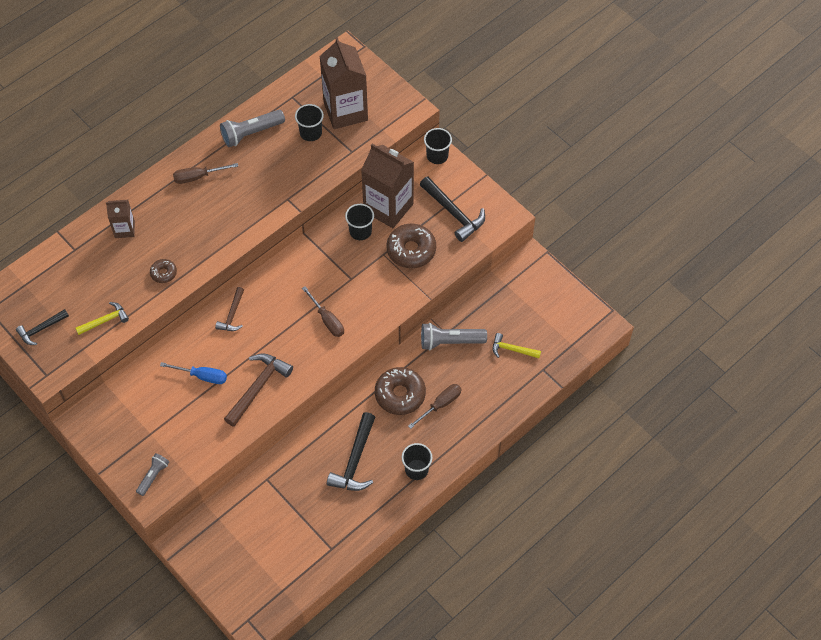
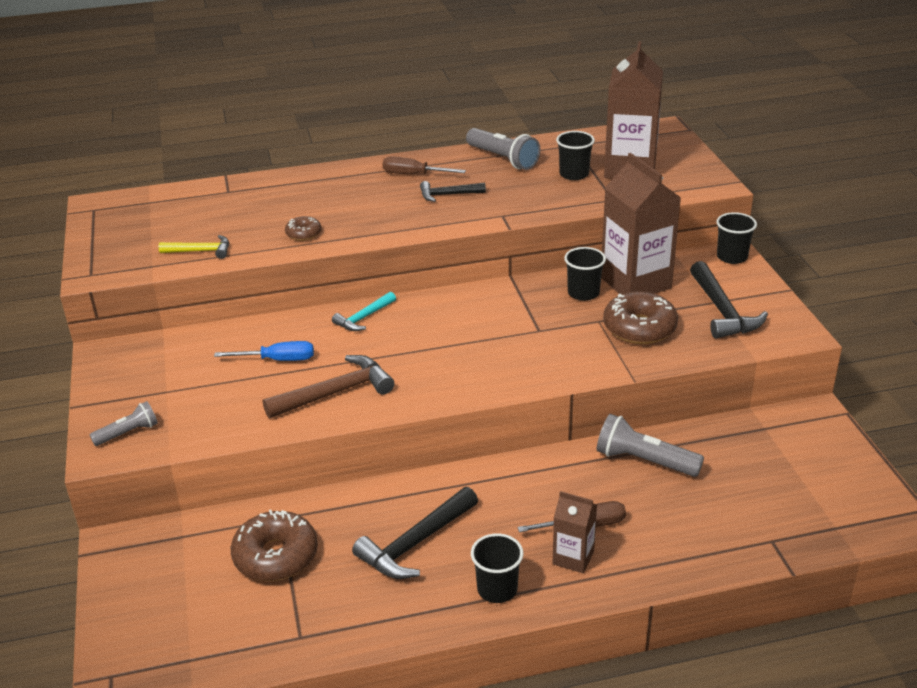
camera: 30 degrees right, 25 degrees down
black hammer [16,309,69,345] -> black hammer moved to [420,181,486,202]
brown carton [106,200,135,238] -> brown carton moved to [552,491,597,573]
blue screwdriver [160,362,227,384] -> blue screwdriver turned 45 degrees counterclockwise [214,341,314,361]
brown hammer [215,287,244,331] -> turquoise hammer [332,292,396,331]
grey flashlight [220,110,285,147] -> grey flashlight turned 135 degrees counterclockwise [466,128,540,170]
brown screwdriver [302,286,344,337] -> none
brown donut [375,367,426,415] -> brown donut moved to [231,510,318,581]
yellow hammer [493,333,541,358] -> none

